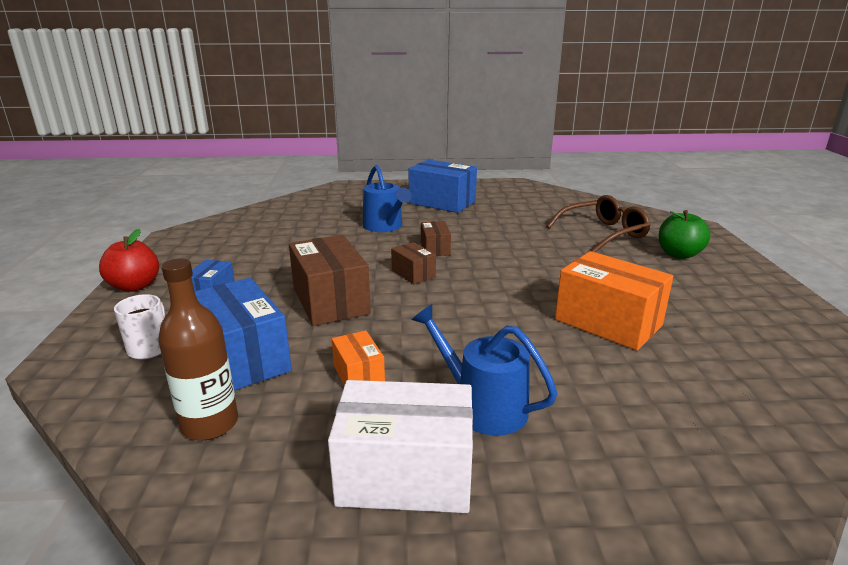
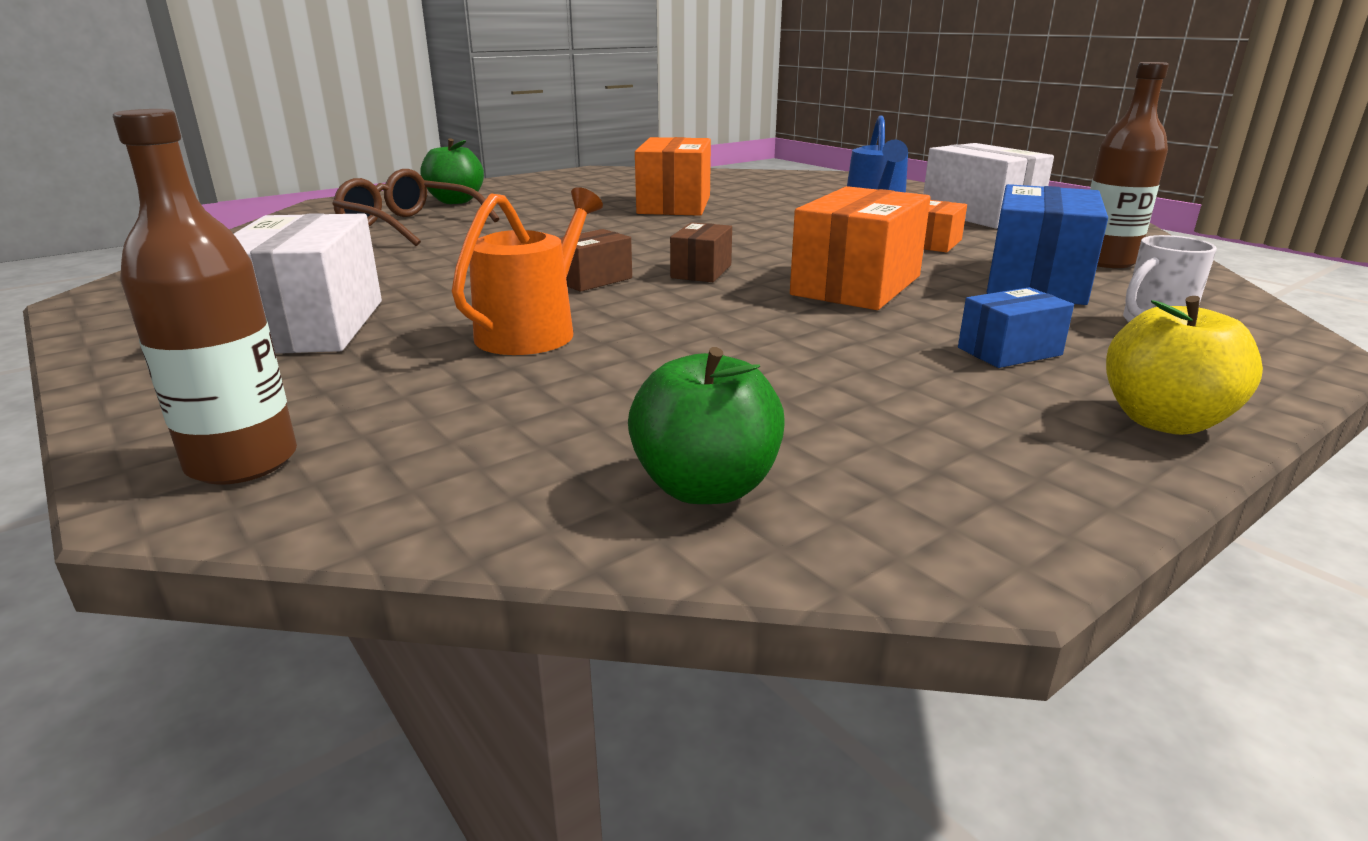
camera: 125 degrees left, 0 degrees up
red apple [99,229,159,292] -> yellow apple [1106,296,1263,435]
brown box [289,235,371,326] -> orange box [790,186,931,310]
blue watering can [363,165,411,232] -> orange watering can [452,187,603,355]
blue box [409,159,477,213] -> white box [234,213,382,354]
none -> brown bottle [113,109,297,485]
none -> green apple [628,347,785,504]

